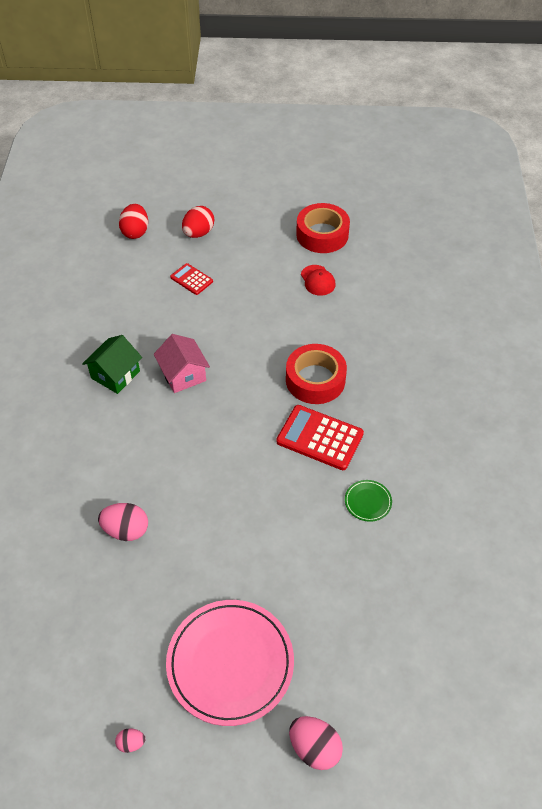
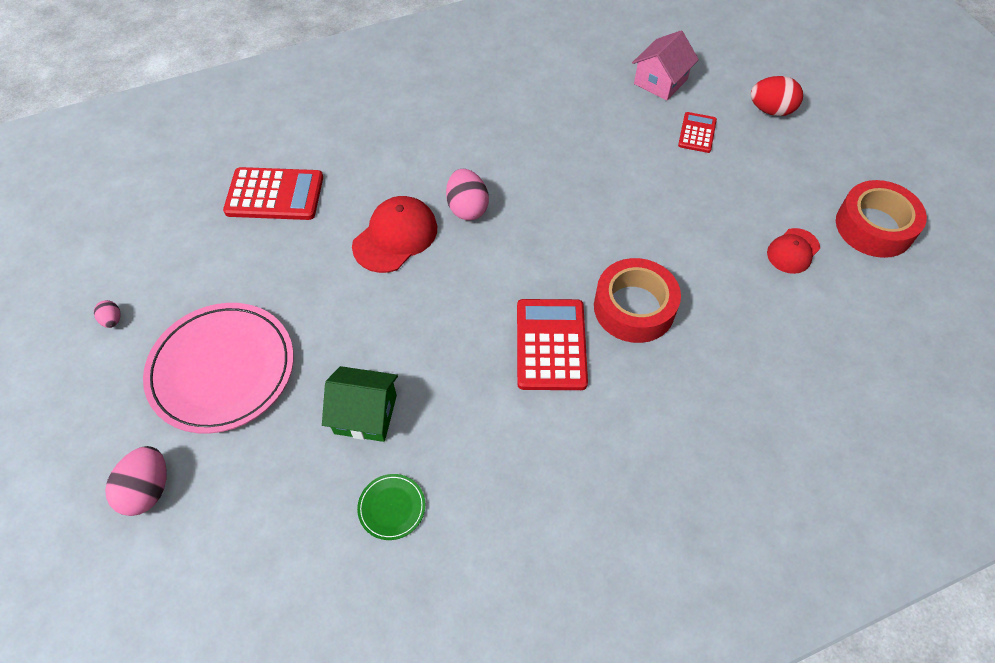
camera: 65 degrees right, 5 degrees up
green house [82,335,142,394] -> green house moved to [322,366,398,442]
pink egg [98,503,148,541] -> pink egg moved to [446,169,489,221]
red egg [119,204,148,239] -> none
pink house [154,334,210,393] -> pink house moved to [632,30,699,101]
green plate [345,480,392,522] -> green plate moved to [357,474,425,540]
none -> red calculator [223,167,323,220]
none -> red cap [352,196,437,273]

